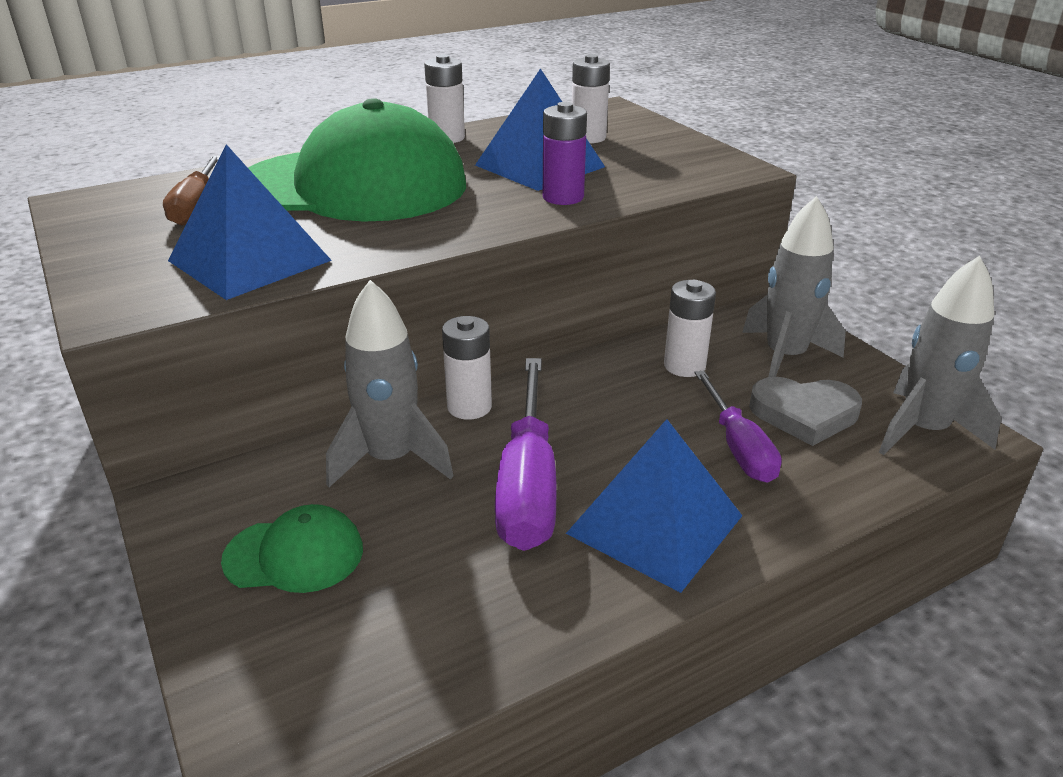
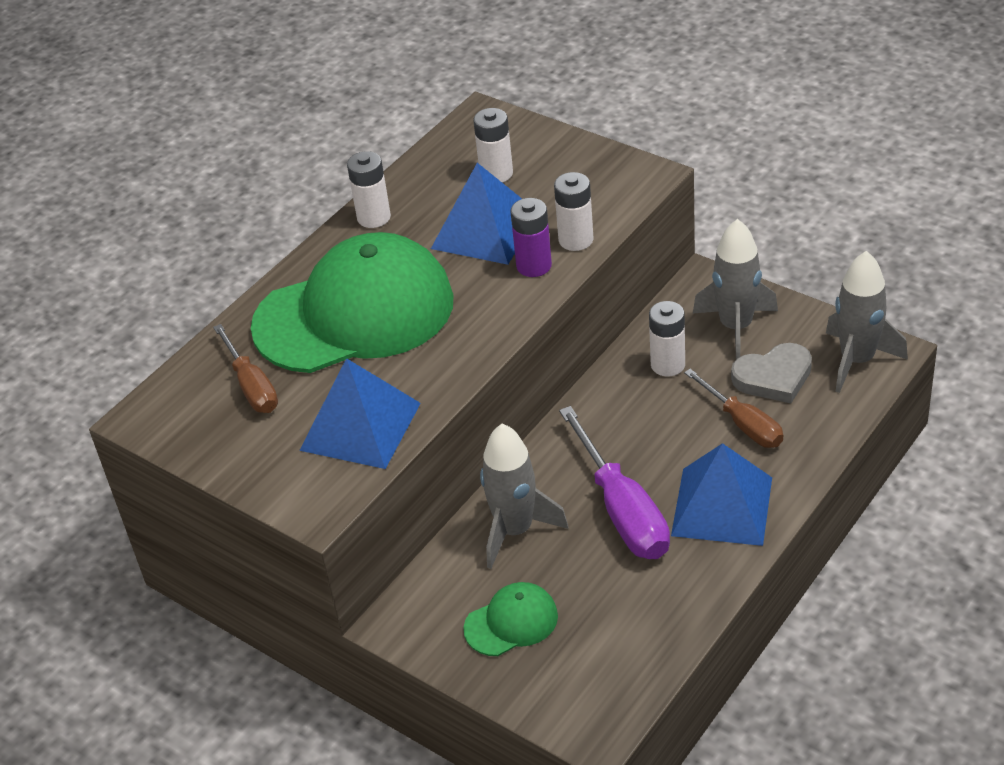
camera: 20 degrees left, 10 degrees up
white battery [442,316,492,420] -> white battery moved to [554,172,593,251]
purple screwdriver [694,370,782,483] -> brown screwdriver [684,369,783,448]

